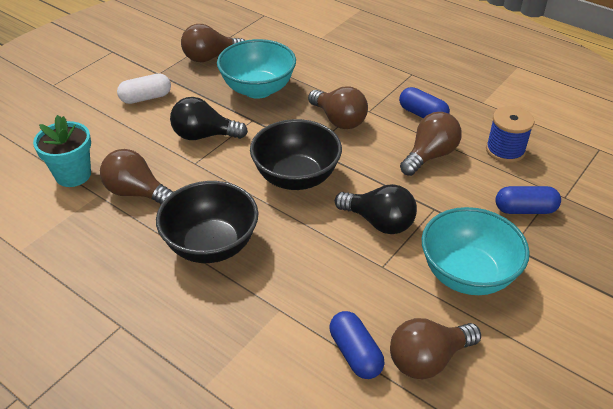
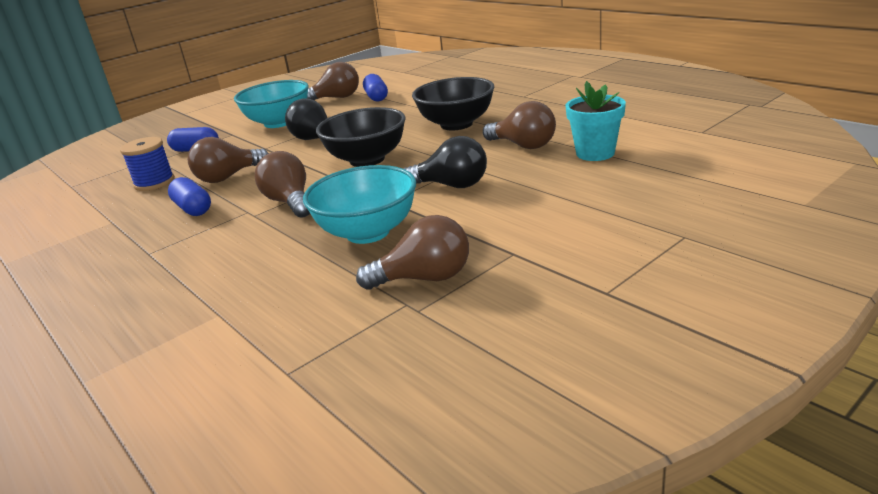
camera: 165 degrees left, 15 degrees down
white capsule [117,73,171,104] -> none

